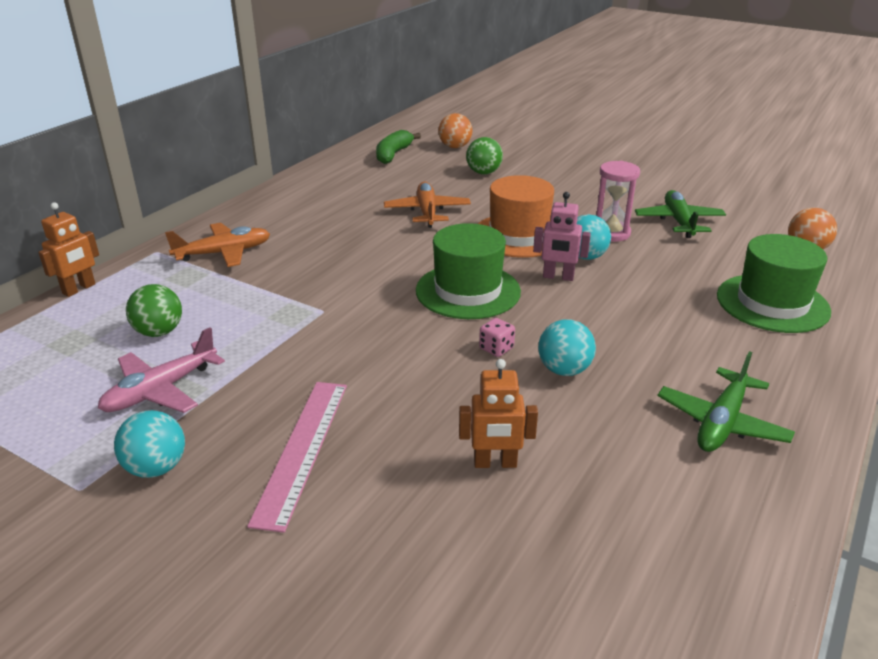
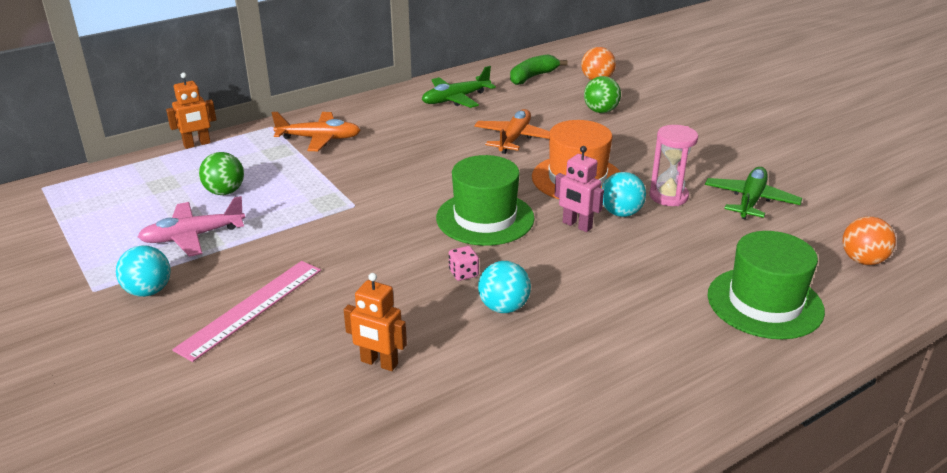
camera: 25 degrees right, 0 degrees up
green plane [657,351,795,452] -> green plane moved to [422,66,496,108]

